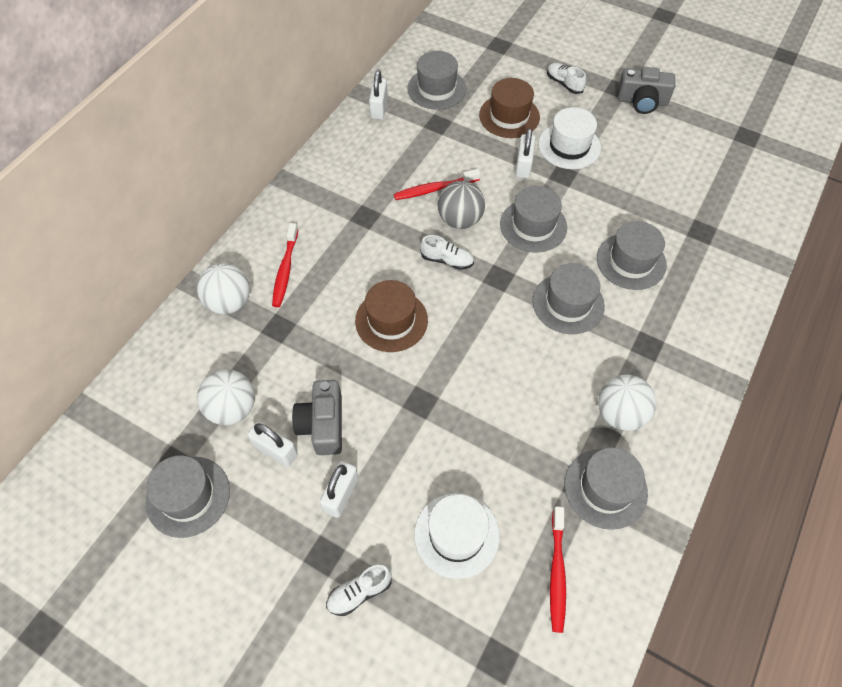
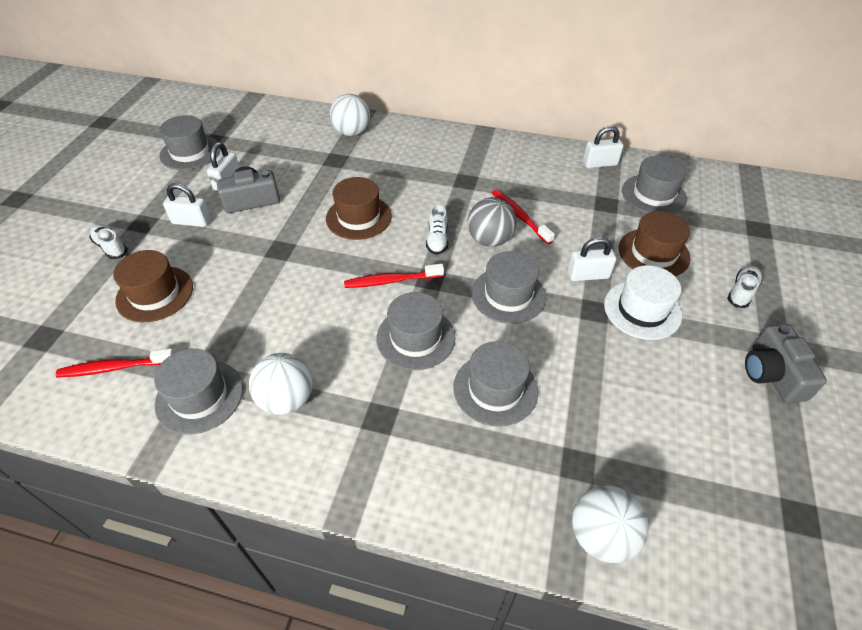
camera: 75 degrees right, 10 degrees down
white ball [197,369,255,425] -> white ball moved to [572,486,649,563]
red toothbrush [272,223,298,307] -> red toothbrush moved to [344,264,444,288]
white hat [414,493,500,579] -> brown hat [113,250,193,322]

